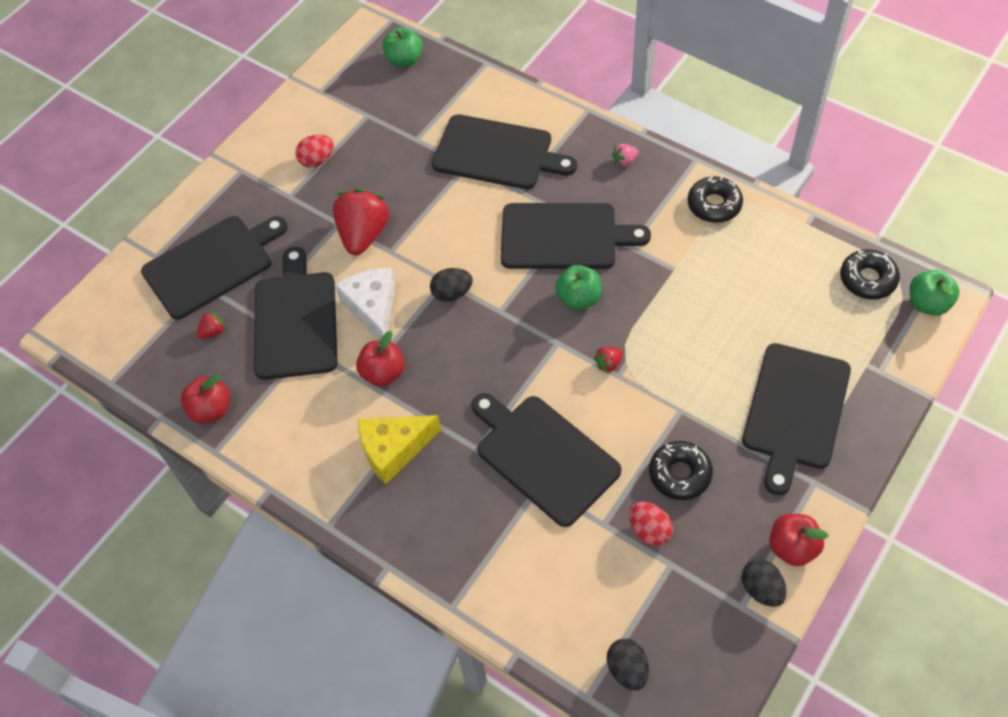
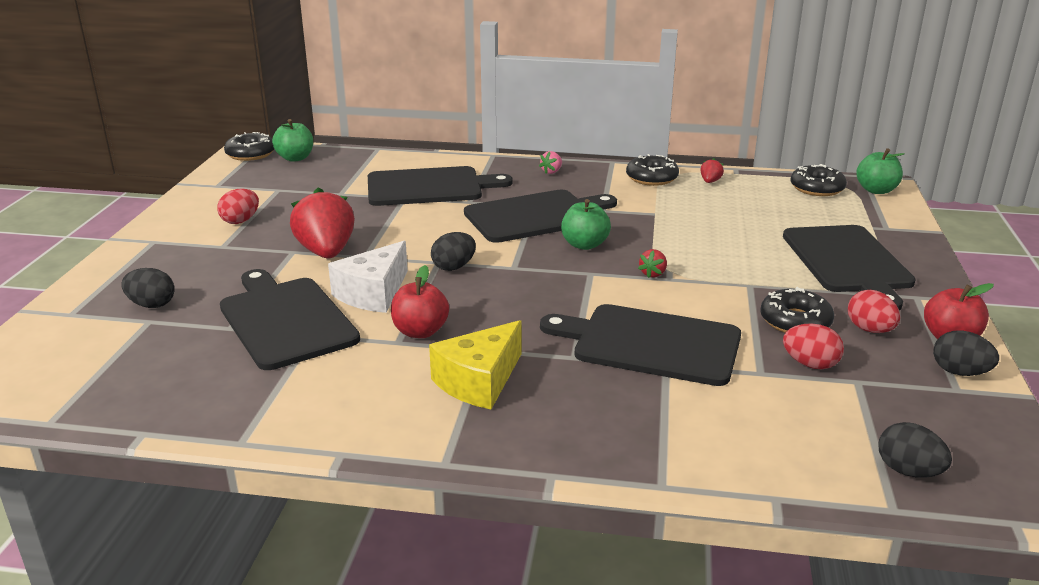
camera: 30 degrees left, 30 degrees down
black cutting board [141,216,288,319] -> black egg [121,268,175,308]
red apple [181,374,230,423] -> none
red strawberry [197,311,226,339] -> red strawberry moved to [701,158,724,183]
white cheese [335,268,395,340] -> white cheese turned 105 degrees counterclockwise [328,241,408,313]
none -> black donut [224,132,274,161]
none -> red egg [848,290,900,333]

